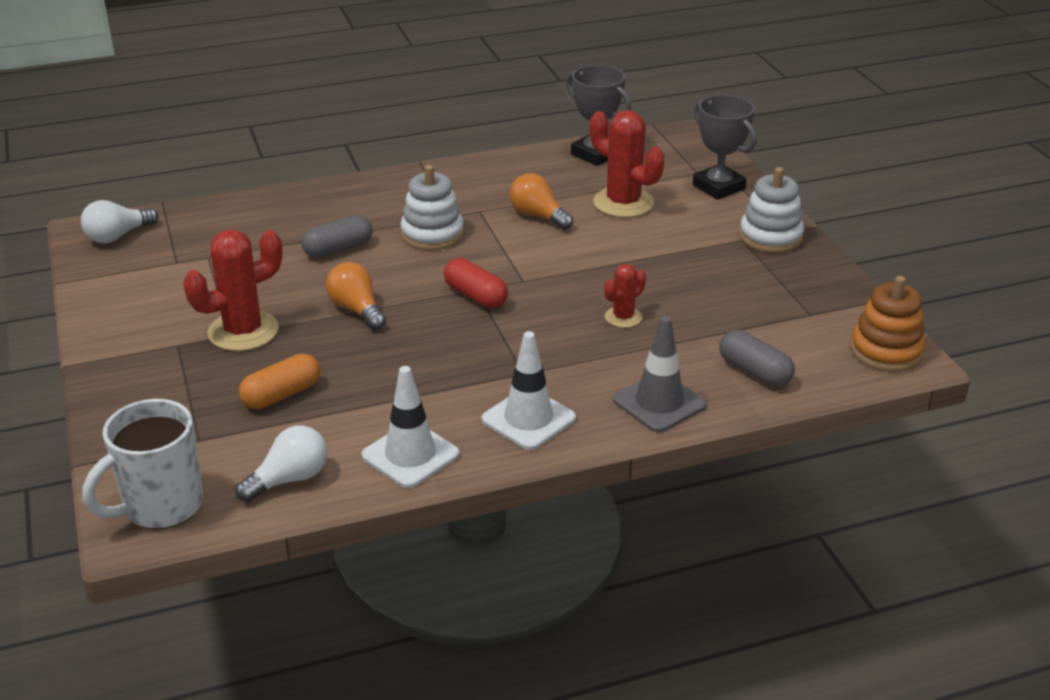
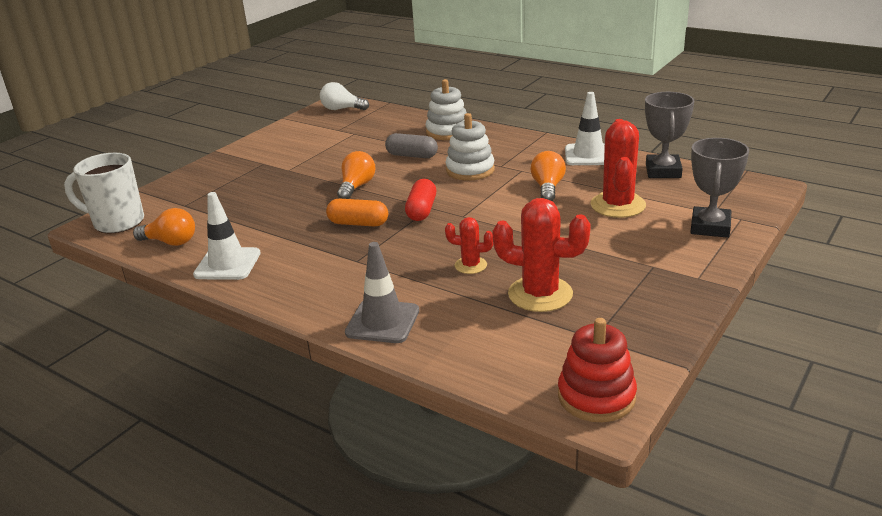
camera: 55 degrees right, 5 degrees down
red cactus [183,229,283,351] -> red cactus moved to [492,198,591,312]
white light bulb [236,425,327,502] -> orange light bulb [133,208,195,246]
orange capsule [239,354,320,409] -> orange capsule moved to [326,199,388,226]
white traffic cone [482,331,576,450] -> white traffic cone moved to [565,92,605,165]
grey capsule [719,330,795,387] -> none
white stacking toy [739,167,804,253] -> white stacking toy moved to [425,79,467,140]
orange stacking toy [850,276,926,372] -> red stacking toy [558,318,637,422]

